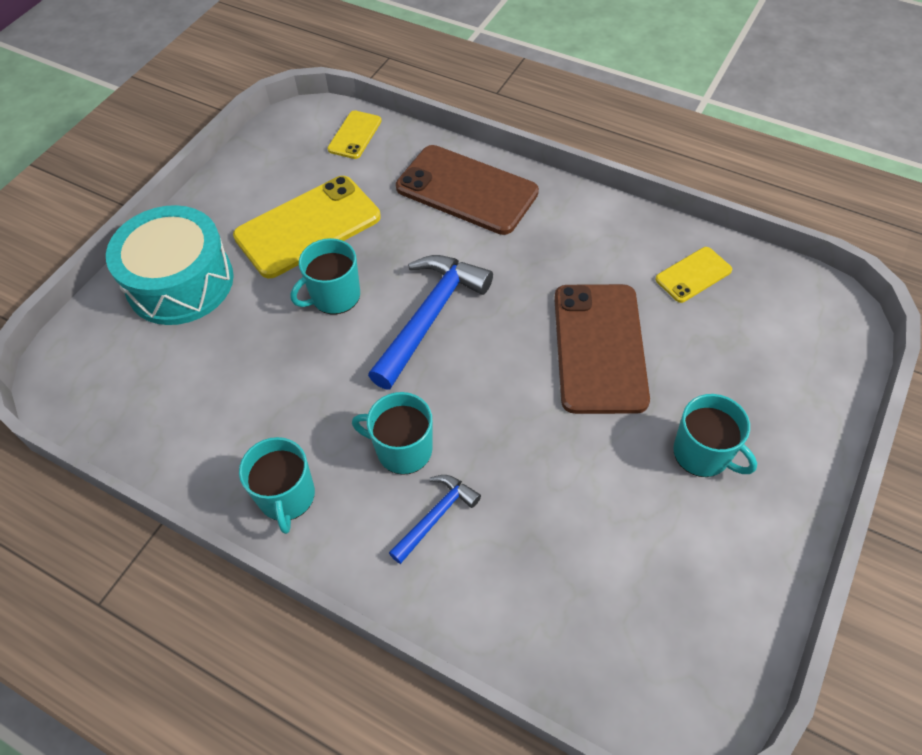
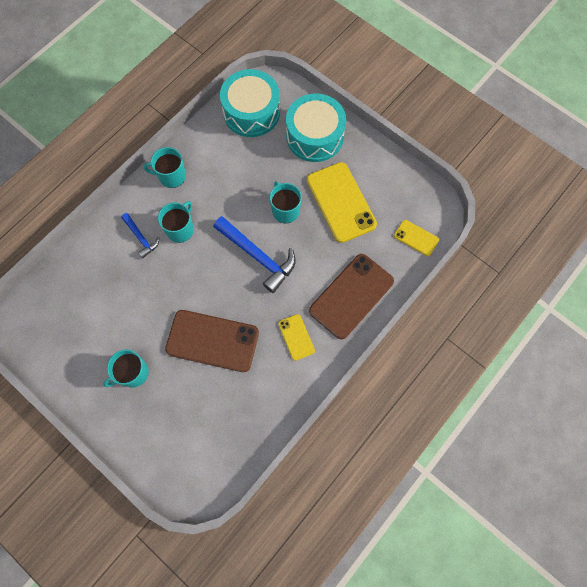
camera: 100 degrees right, 15 degrees up
yellow phone [655,247,732,303] -> yellow phone moved to [278,314,315,361]
none -> turquoise drum [220,69,280,137]

